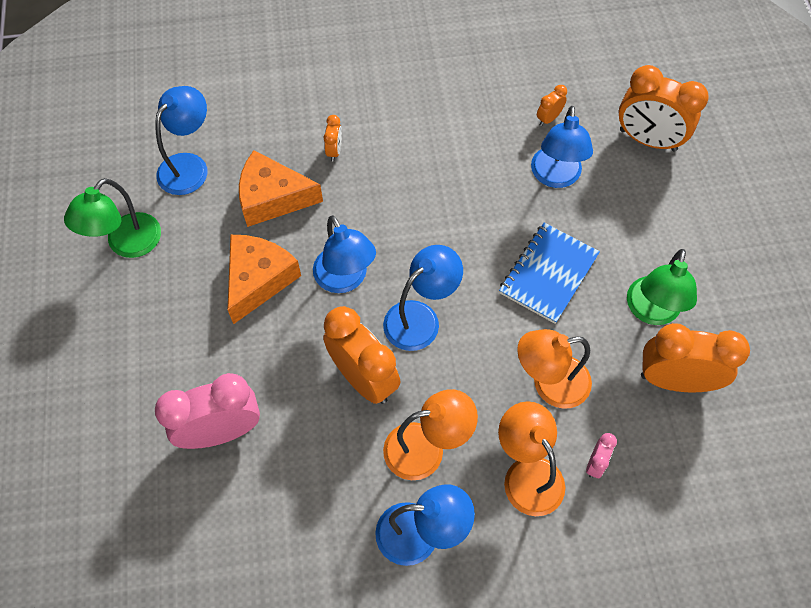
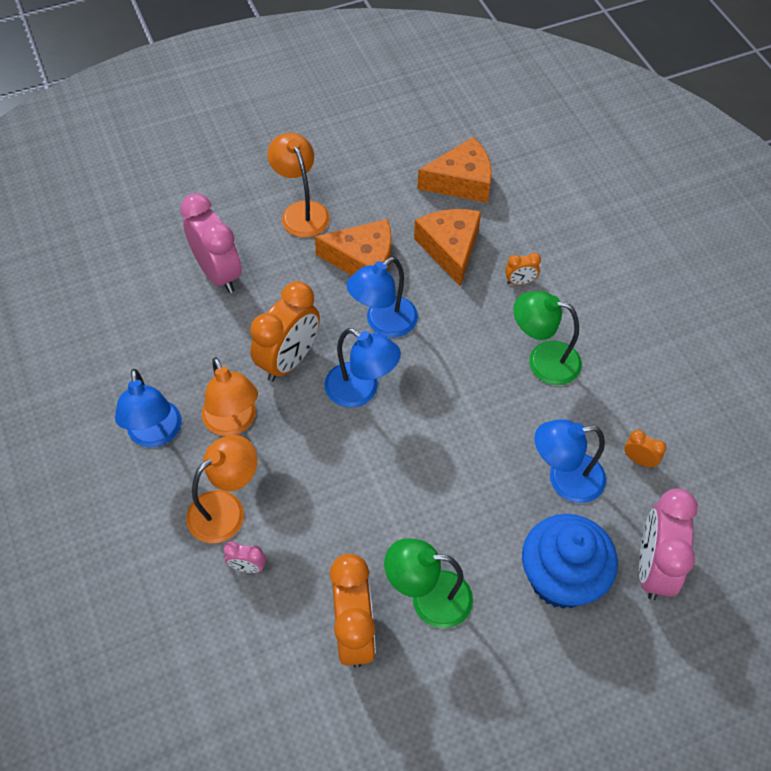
camera: 75 degrees right, 5 degrees down
green lamp [64,178,161,258] -> green lamp moved to [513,291,582,385]
blue lamp [155,86,208,195] -> orange cheese [417,137,492,203]
blue notebook [499,223,600,324] -> none
orange lamp [517,329,592,409] -> orange lamp moved to [267,133,330,237]
orange clock [618,65,709,151] -> pink clock [639,489,698,600]
none -> blue cupcake [522,514,618,609]

